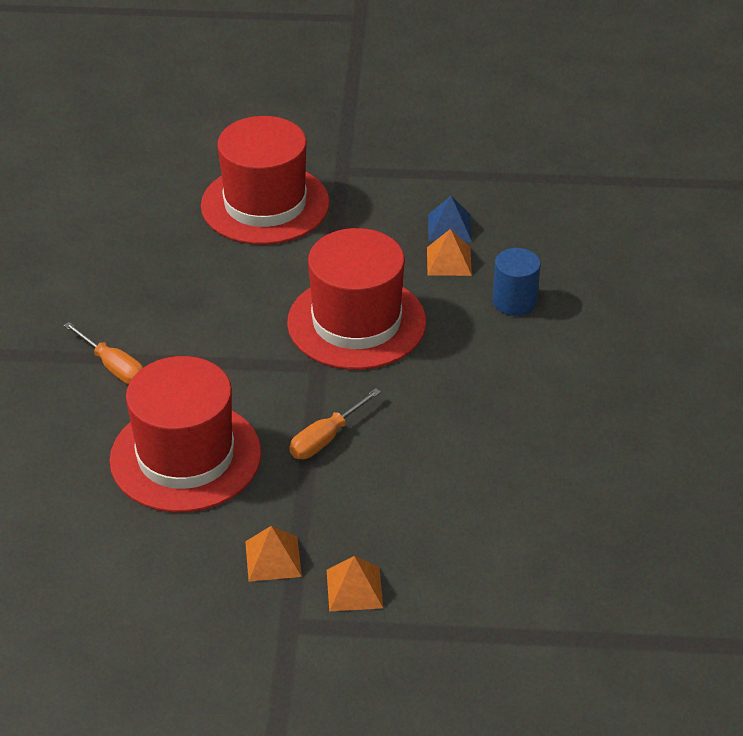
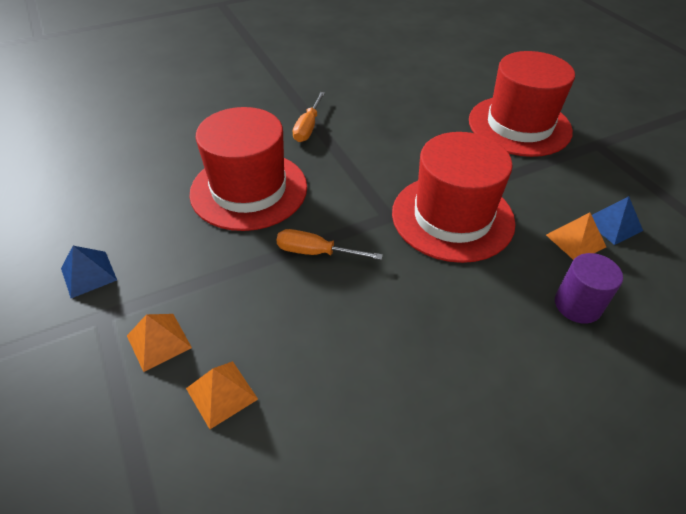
camera: 60 degrees right, 5 degrees up
orange pyramid [245,526,302,582] -> orange pyramid moved to [186,361,258,429]
blue cylinder [492,248,541,316] -> purple cylinder [555,253,623,324]
none -> blue pyramid [61,246,117,298]

